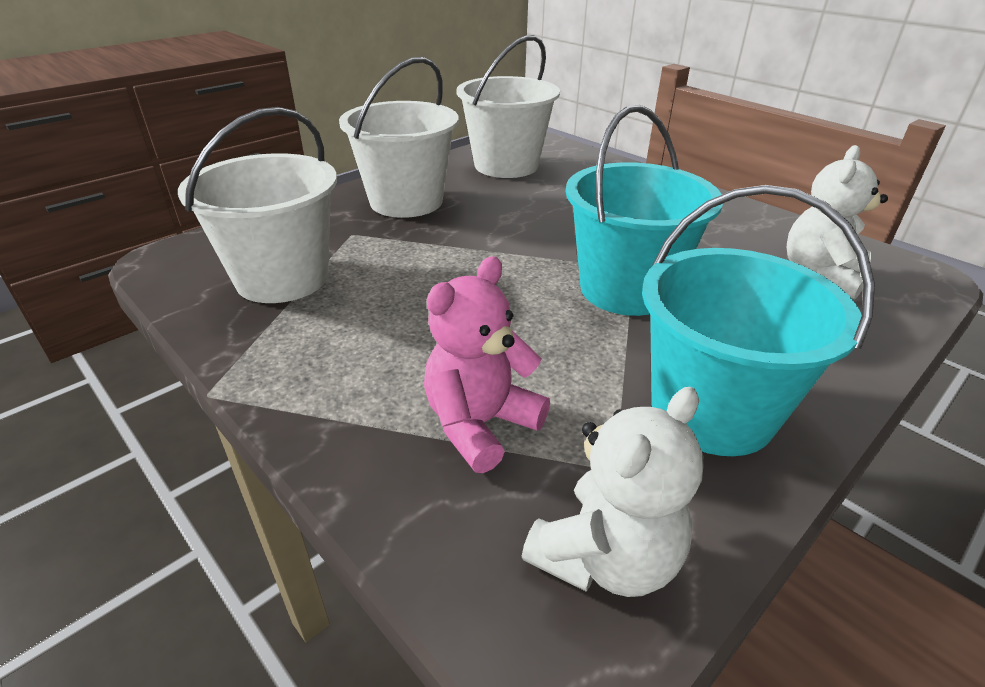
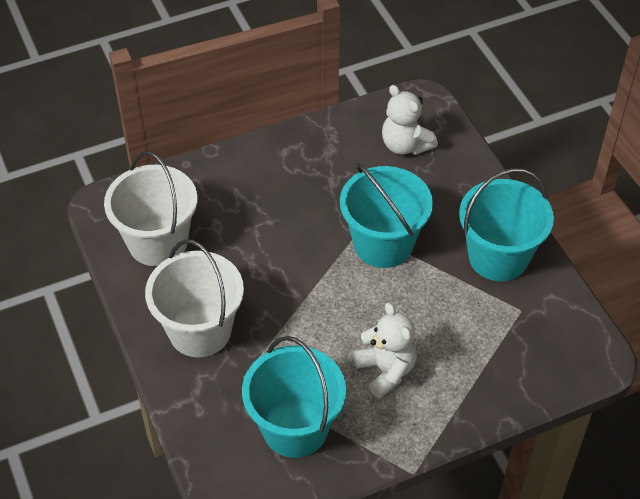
camera: 70 degrees left, 15 degrees up
white bucket [178,107,337,303] -> turquoise bucket [242,336,346,458]
pink teddy bear [424,256,550,473] -> none
white teddy bear [522,387,703,597] -> white teddy bear moved to [353,302,417,399]

